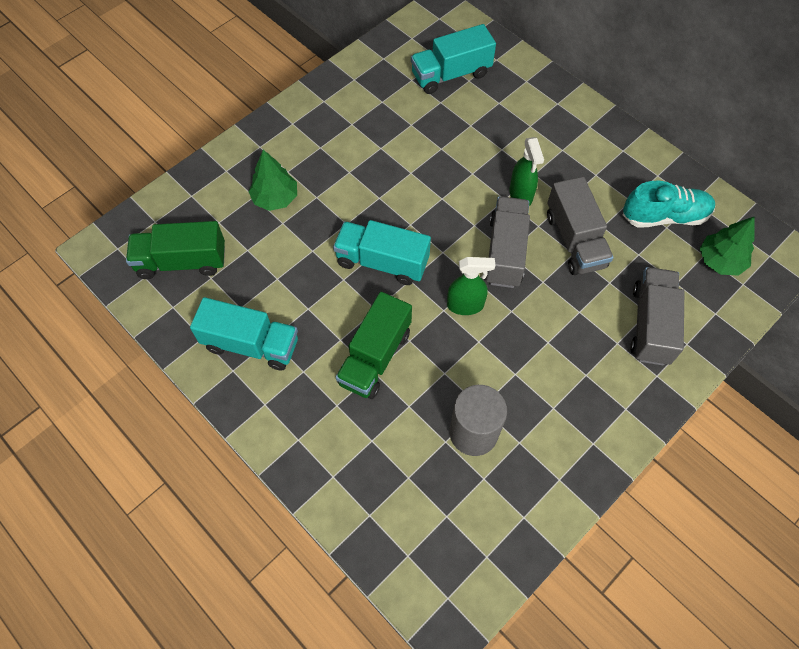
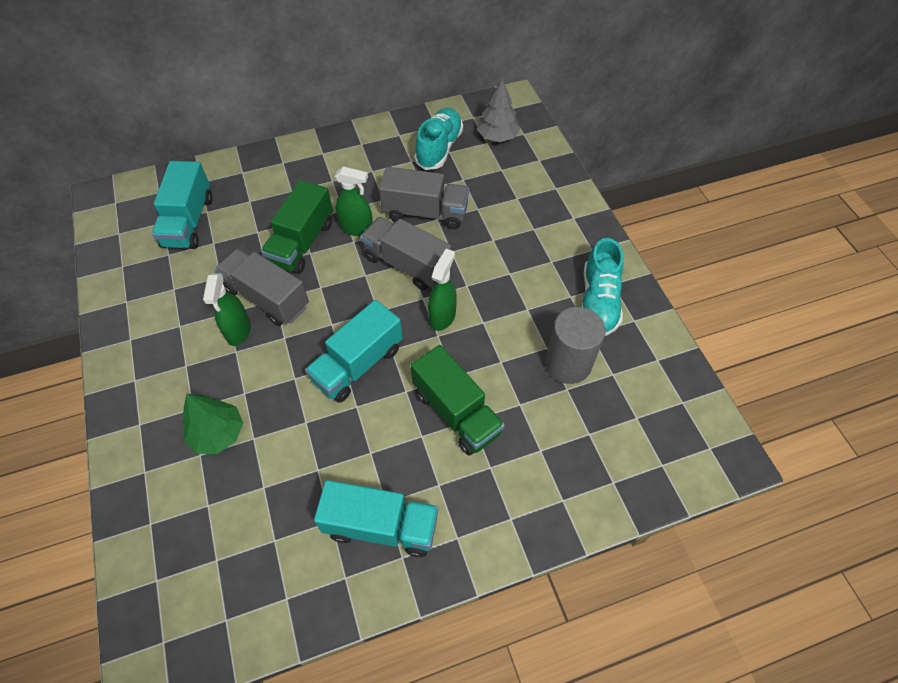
camera: 65 degrees left, 5 degrees down
green truck [126,221,225,279] -> green truck moved to [261,180,333,274]
turquoise truck [190,297,298,370] -> turquoise truck turned 60 degrees clockwise [314,480,438,557]
grey truck [630,267,684,366] -> grey truck moved to [215,249,309,326]
green tree [700,216,755,276] -> grey tree [477,79,520,142]
none -> green spray bottle [203,273,251,346]
none -> turquoise shoe [582,238,624,336]

